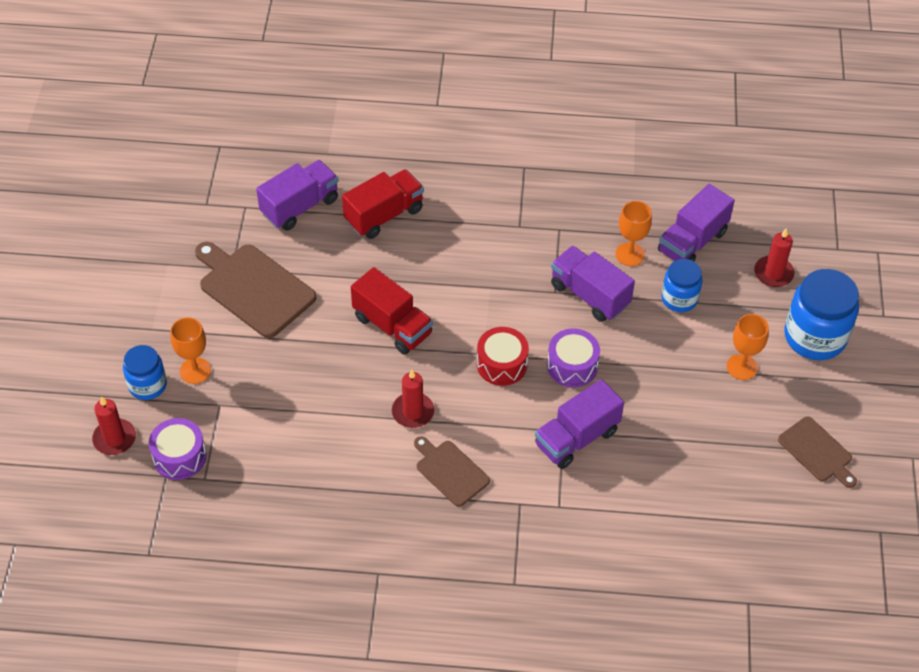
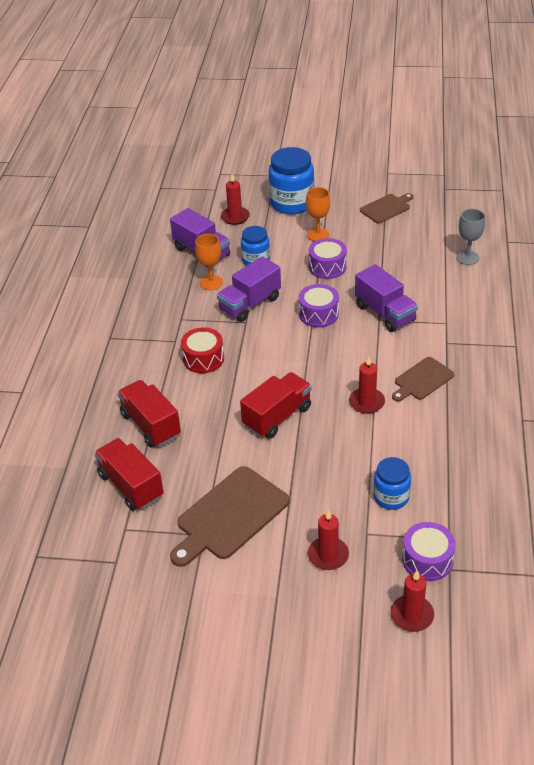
camera: 85 degrees left, 10 degrees down
blue jar [123,345,167,400] -> blue jar moved to [373,457,411,510]
orange goblet [171,317,211,384] -> red candle [308,509,349,570]
purple truck [256,160,338,230] -> red truck [94,438,164,511]
red drum [477,327,529,386] -> red drum moved to [181,327,224,373]
none -> purple drum [309,238,347,279]
none -> grey goblet [456,209,485,265]

